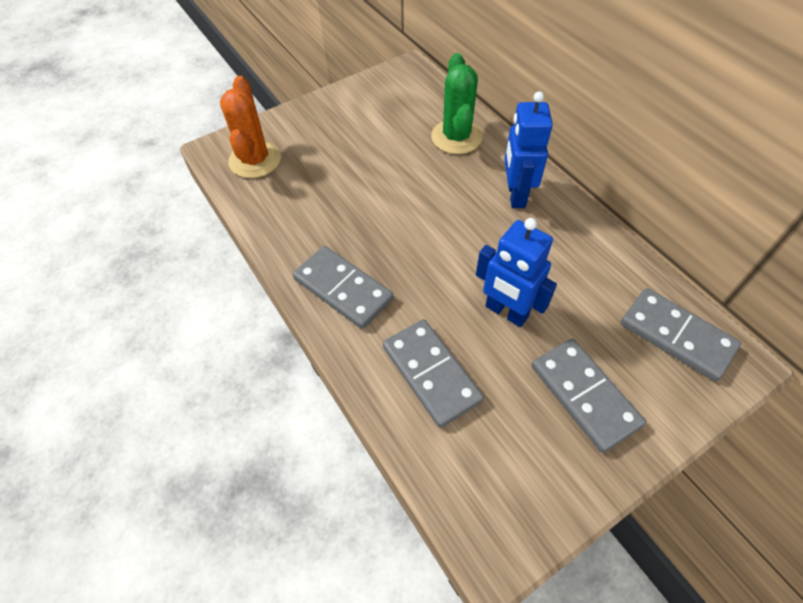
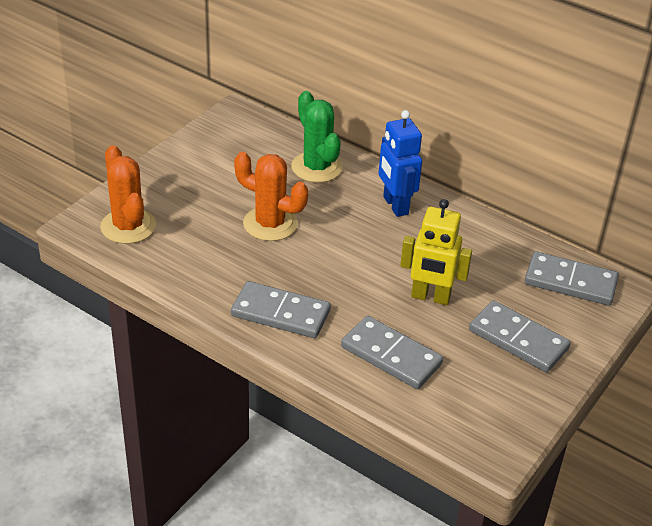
camera: 25 degrees left, 15 degrees down
blue robot [476,218,557,327] -> yellow robot [400,199,472,305]
none -> orange cactus [234,152,308,241]

